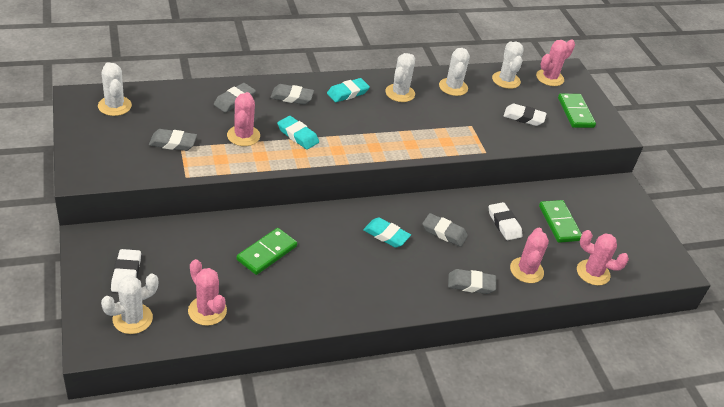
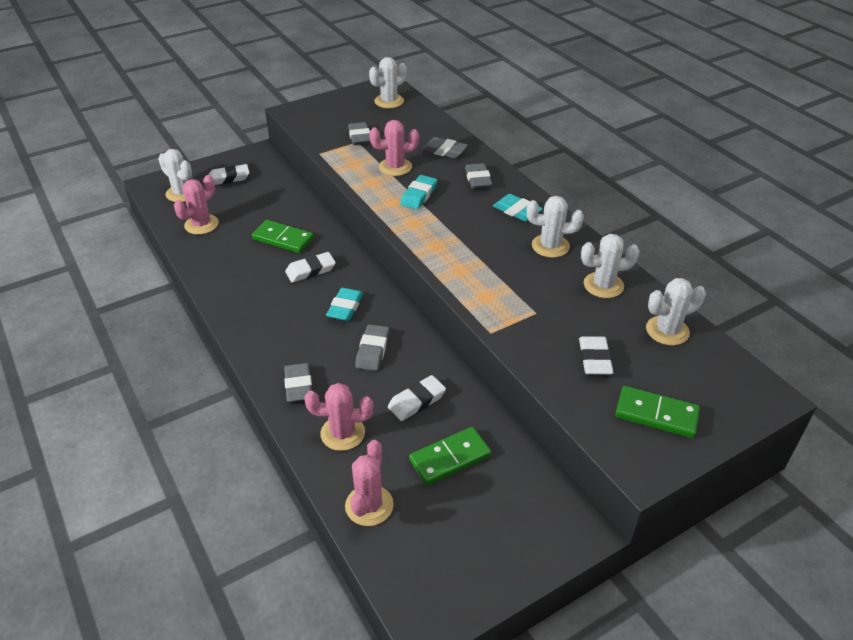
camera: 80 degrees right, 0 degrees up
pink cactus [536,39,575,86] -> none
green domino [558,93,596,128] -> green domino turned 45 degrees clockwise [615,386,700,438]
none -> white eraser [285,252,336,283]

